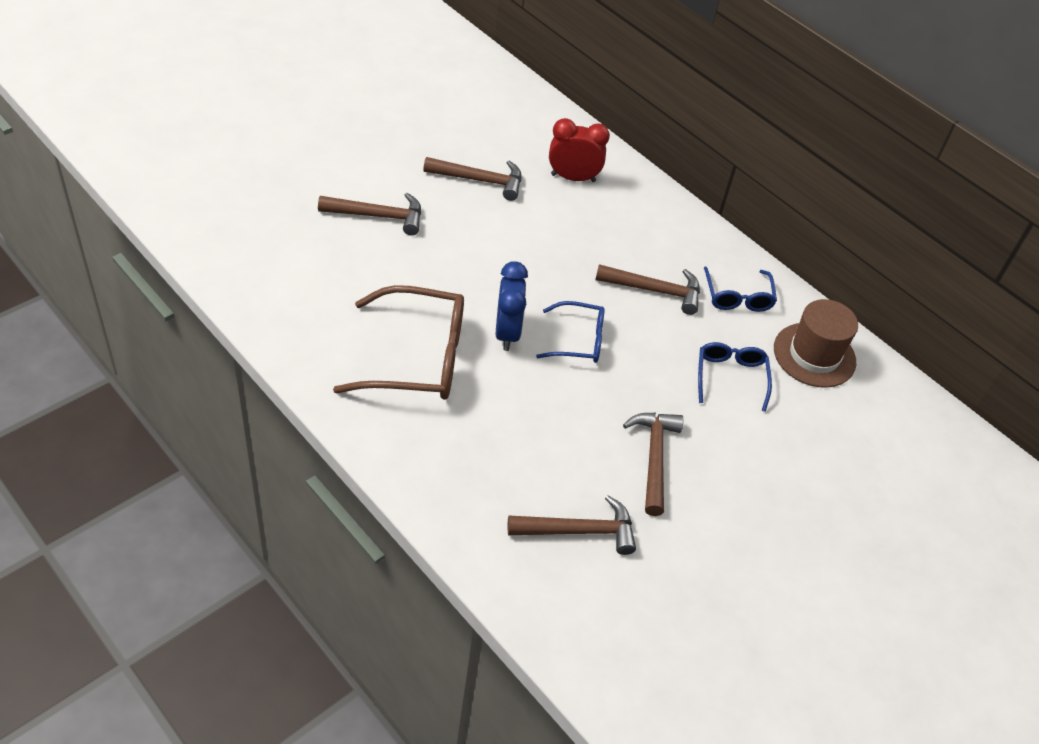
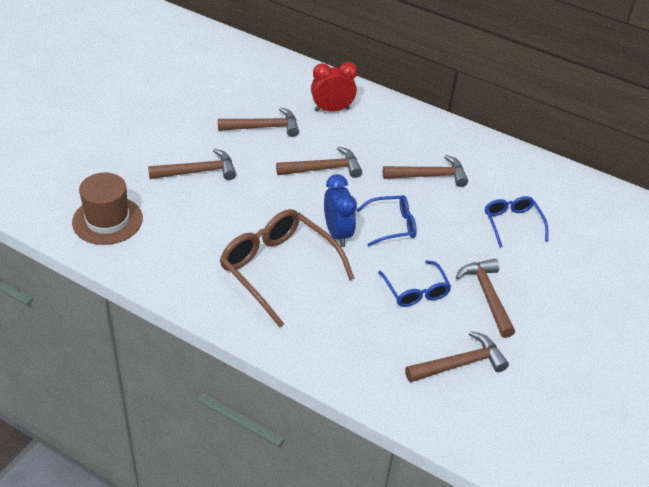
camera: 15 degrees left, 5 degrees down
brown glasses [333,285,464,400] -> brown glasses turned 120 degrees counterclockwise [220,209,355,327]
blue glasses [704,267,777,312] -> blue glasses moved to [378,260,451,307]
brown hat [774,299,858,388] -> brown hat moved to [72,172,143,245]
none -> brown hammer [276,147,362,178]

